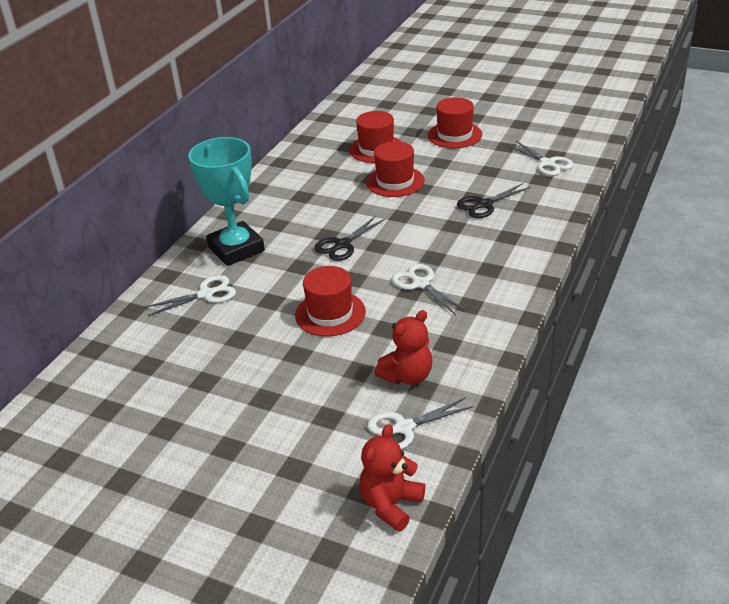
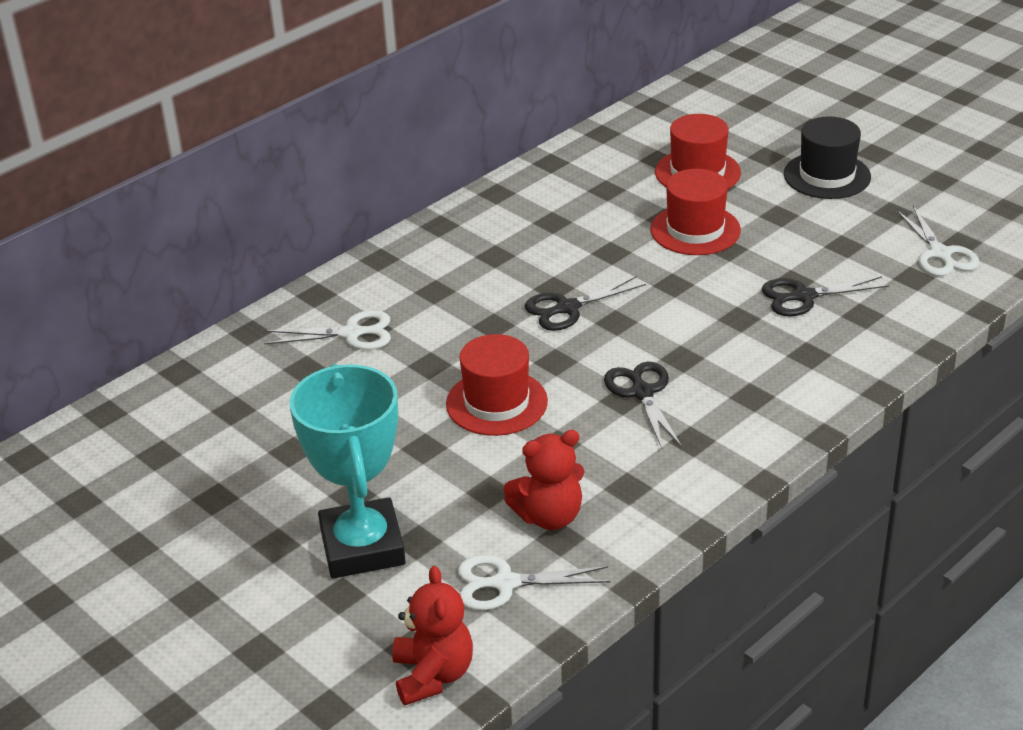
camera: 20 degrees right, 0 degrees up
turquoise trophy [188,137,265,266] -> turquoise trophy moved to [290,364,406,579]
red teddy bear [359,424,425,532] -> red teddy bear turned 120 degrees clockwise [392,566,473,705]
white scissors [392,264,467,315] -> black scissors [604,362,682,448]
red hat [428,97,482,148] -> black hat [784,116,871,199]

